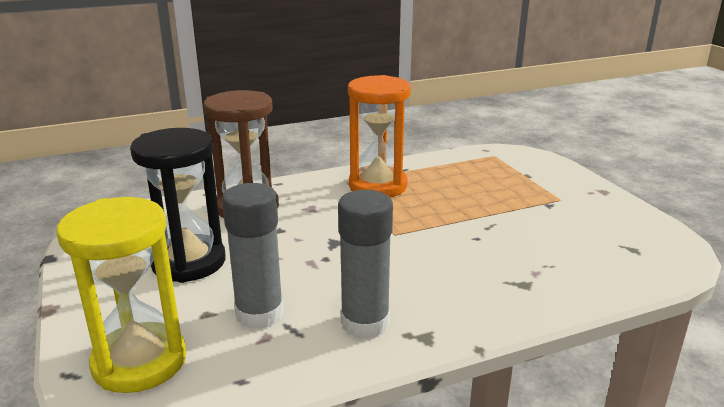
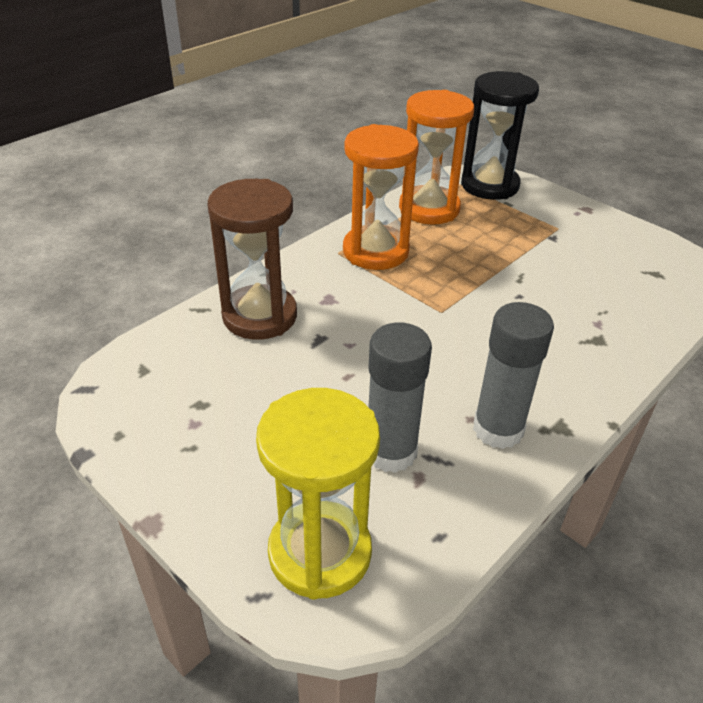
camera: 25 degrees left, 15 degrees up
black hourglass [130,128,225,283] -> black hourglass moved to [461,71,539,200]
none -> orange hourglass [399,90,474,225]

